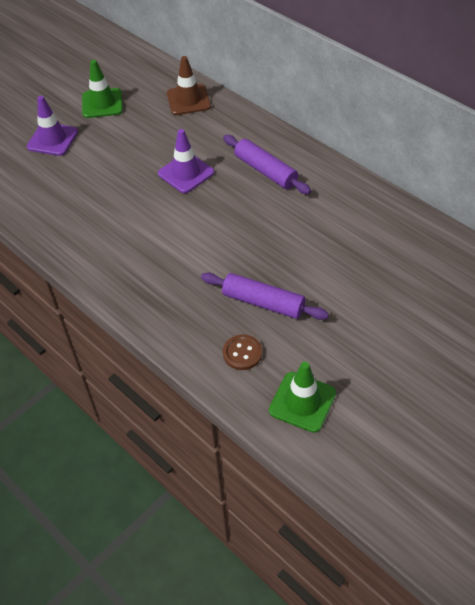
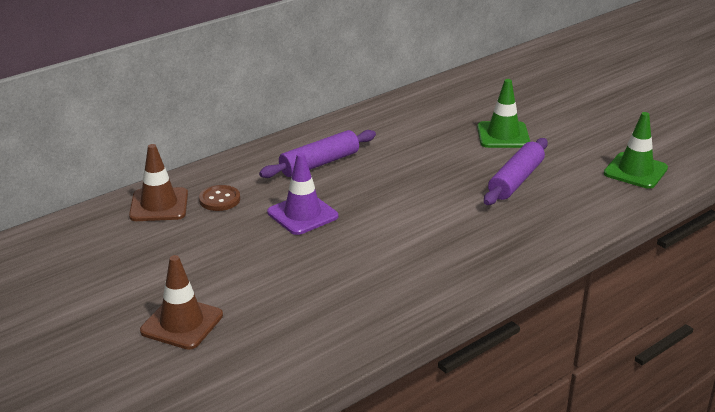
camera: 85 degrees left, 20 degrees down
purple traffic cone [27,96,78,156] -> brown traffic cone [140,255,223,350]
green traffic cone [82,60,123,118] -> green traffic cone moved to [477,79,530,148]
brown button [223,335,262,370] -> brown button moved to [199,185,240,211]

